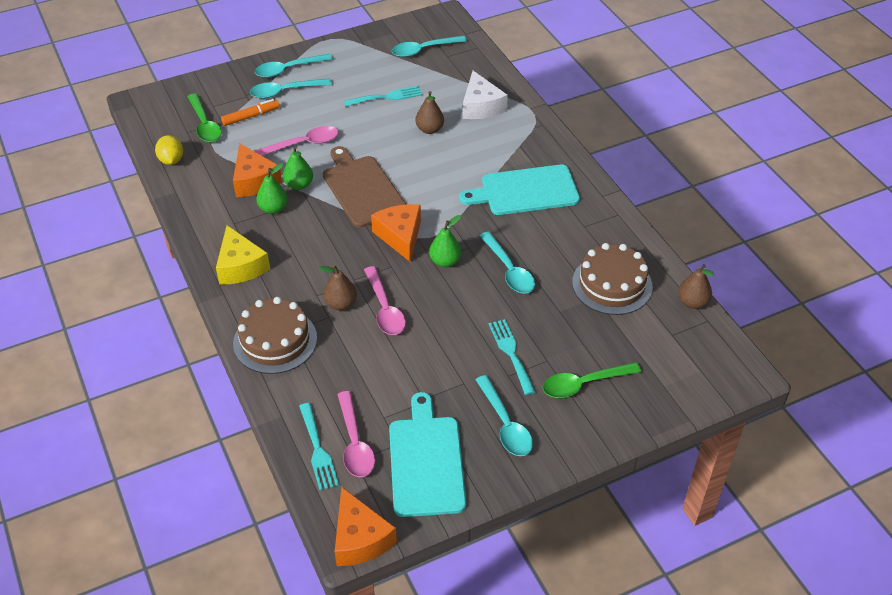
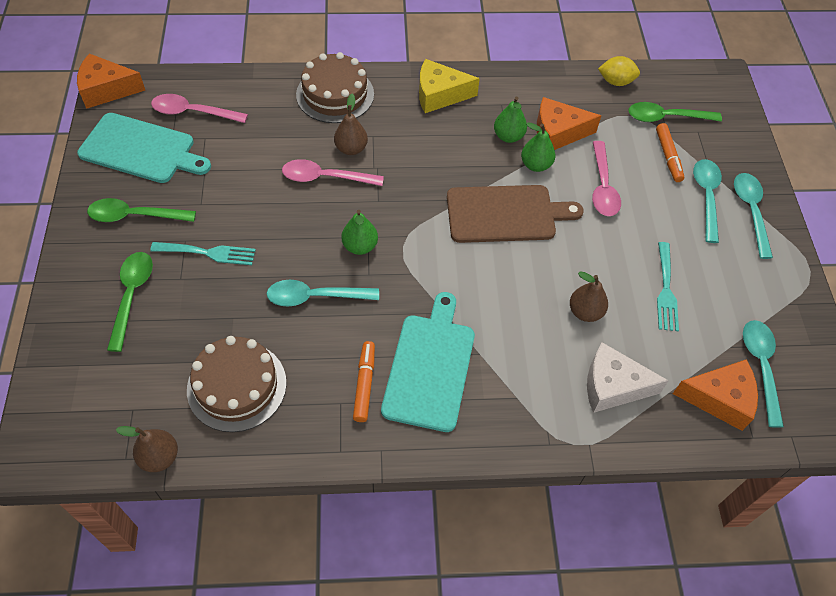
camera: 110 degrees right, 10 degrees up
turquoise fork [299,403,339,491] -> none
orange cheese [371,204,421,262] -> orange cheese moved to [673,359,758,431]
turquoise spoon [475,375,533,456] -> green spoon [87,198,196,222]
none -> orange marker [353,341,375,422]

